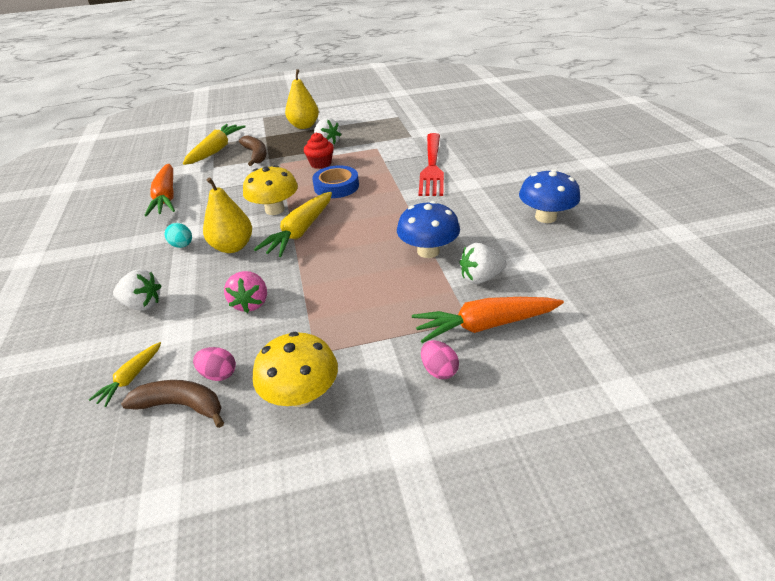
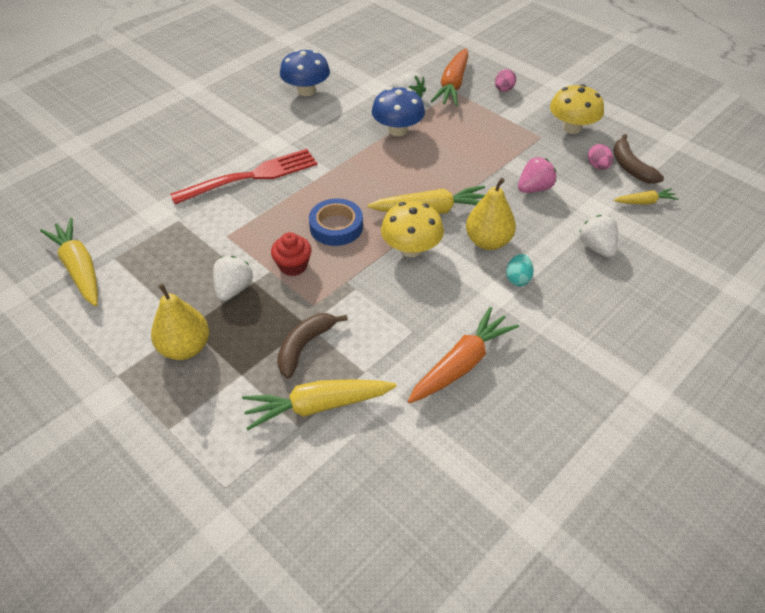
camera: 125 degrees left, 10 degrees up
orange carrot [412,297,564,343] -> orange carrot turned 60 degrees clockwise [431,48,469,106]
none -> yellow carrot [40,218,98,306]

